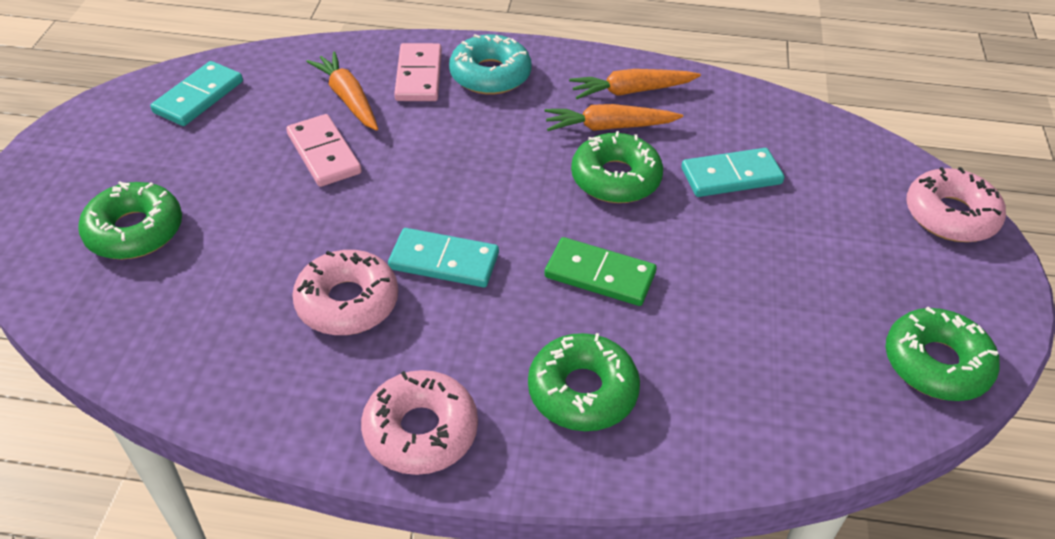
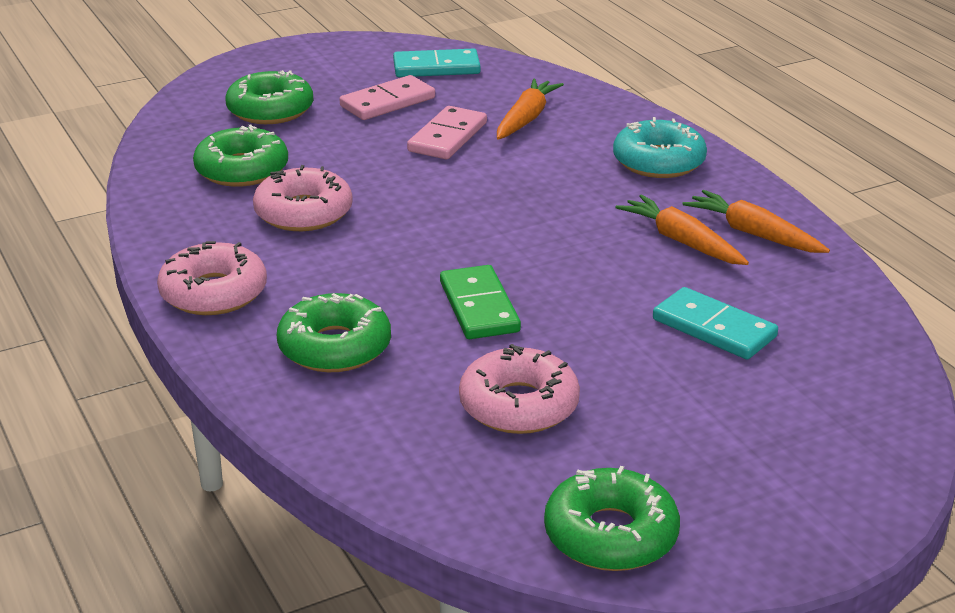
camera: 55 degrees right, 15 degrees down
turquoise domino [388,228,499,287] -> none
pink domino [394,43,442,101] -> pink domino moved to [339,75,435,120]
green donut [571,131,663,203] -> green donut moved to [193,125,288,187]
pink donut [906,167,1006,242] -> pink donut moved to [459,344,580,434]

